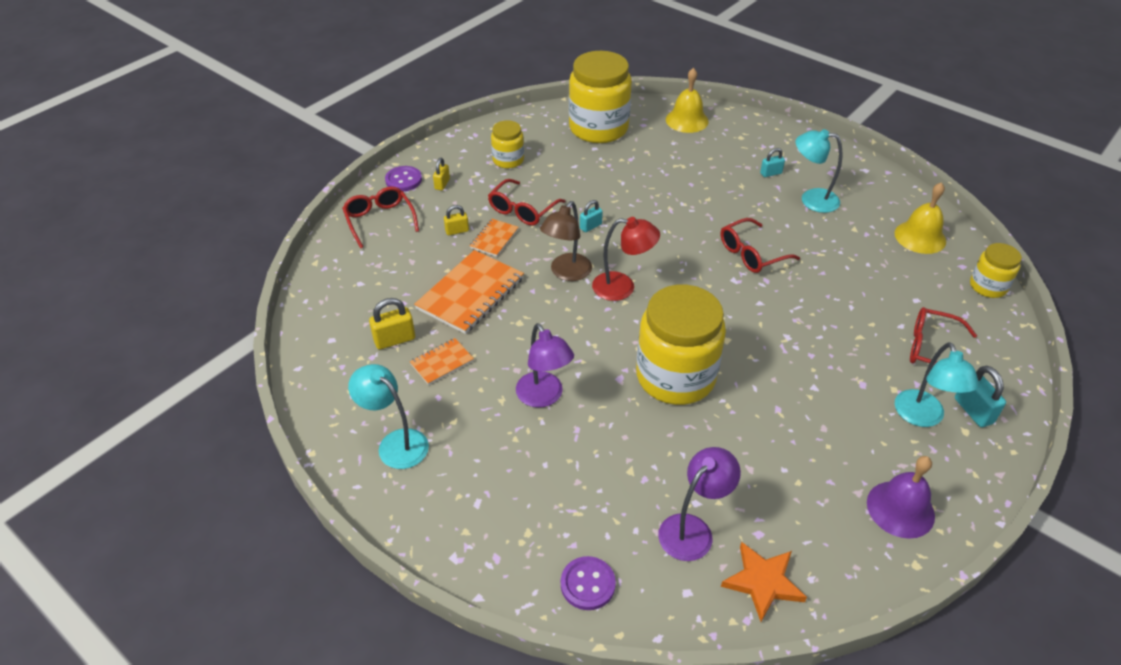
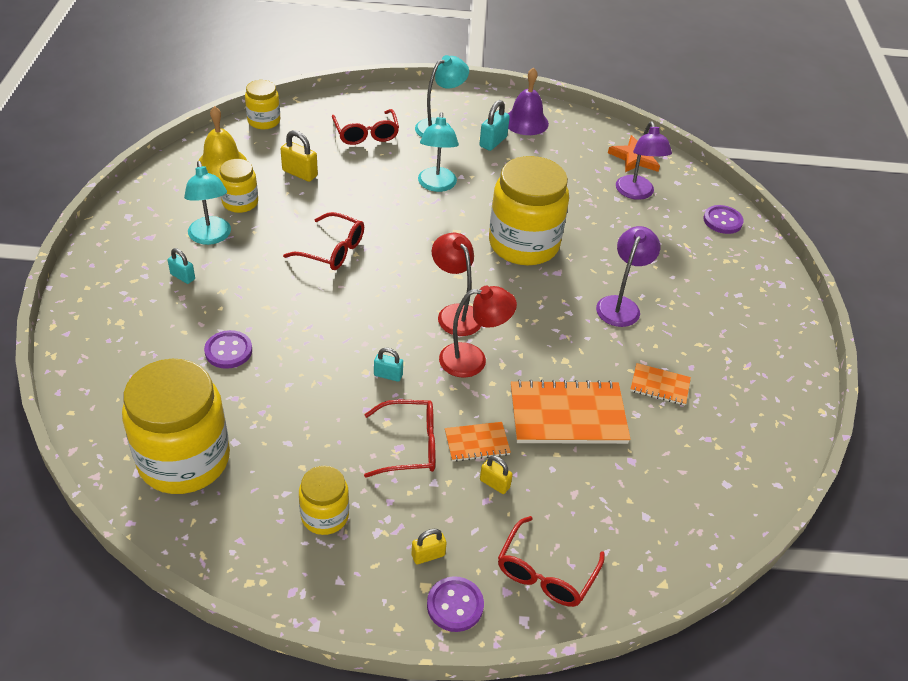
camera: 130 degrees left, 0 degrees up
turquoise lamp [348,364,429,469] -> turquoise lamp moved to [418,112,459,192]
yellow padlock [369,298,415,350] -> yellow padlock moved to [281,130,318,182]
brown lamp [540,201,592,281] -> red lamp [439,286,517,378]
purple lamp [658,447,741,561] -> purple lamp turned 105 degrees counterclockwise [616,121,672,200]
yellow bell [666,68,709,133] -> none
turquoise padlock [955,366,1006,427] -> turquoise padlock moved to [479,100,510,151]
none -> purple button [204,330,252,369]
none -> yellow jar [219,159,258,213]

